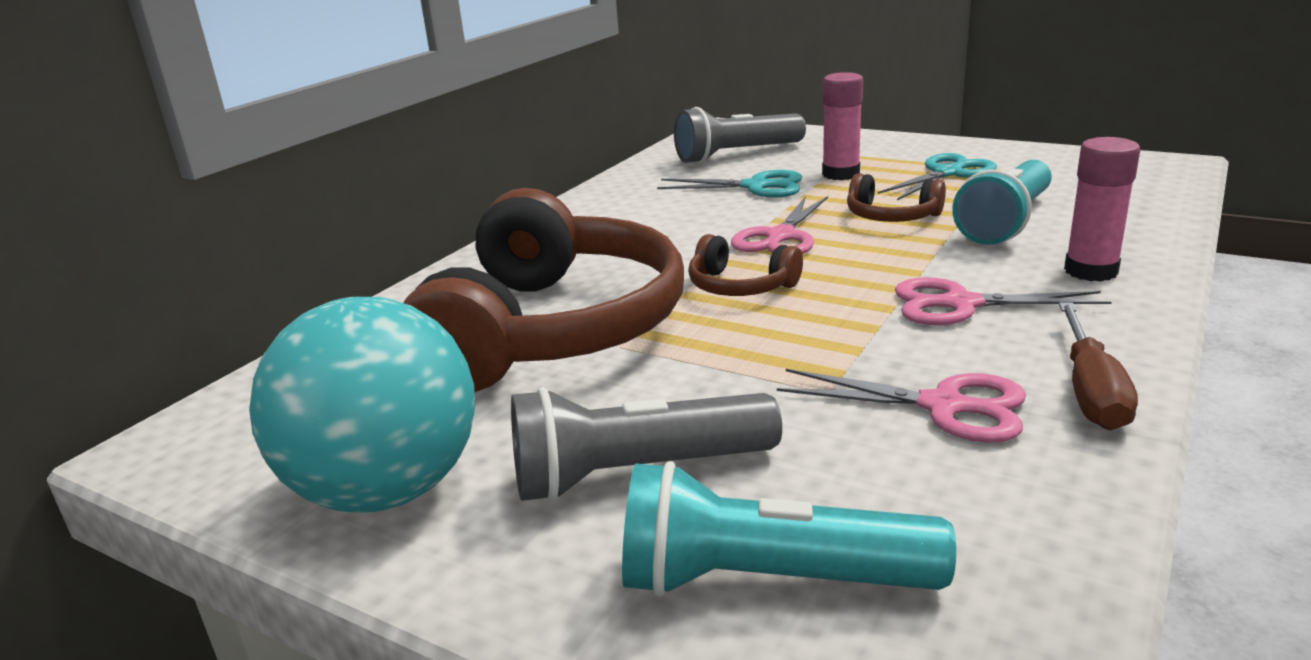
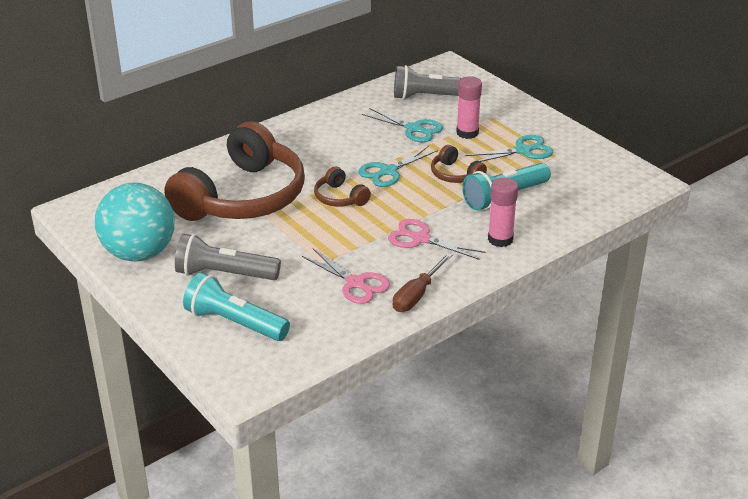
camera: 20 degrees right, 10 degrees up
pink scissors [731,196,828,254] -> turquoise scissors [358,146,438,187]

